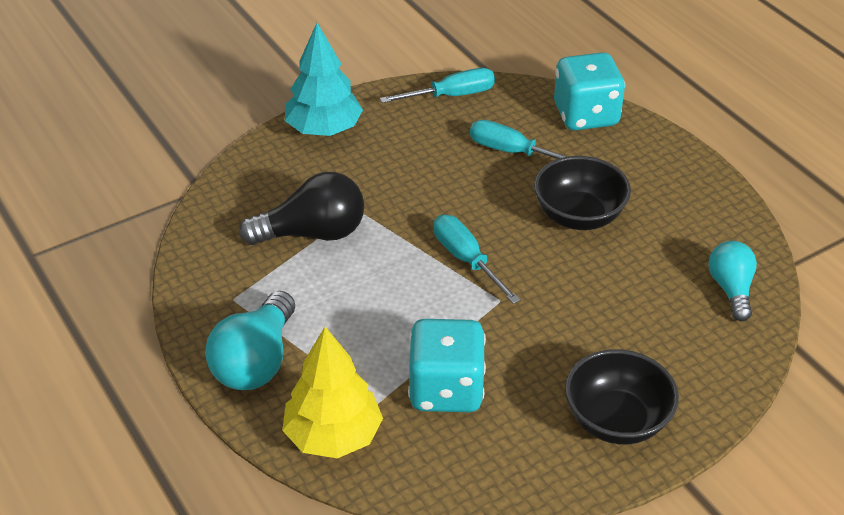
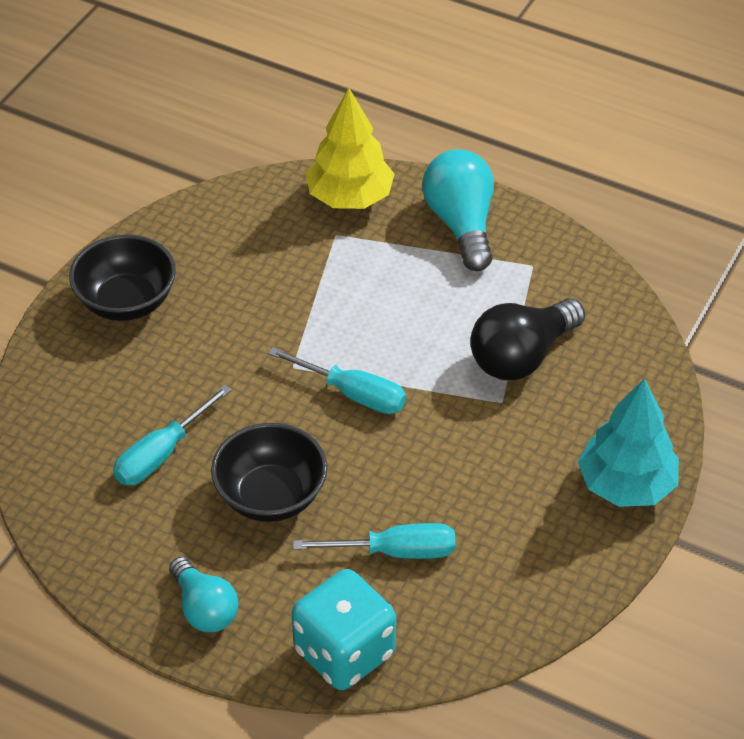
camera: 150 degrees right, 5 degrees up
turquoise screwdriver [380,68,495,103] -> turquoise screwdriver moved to [113,385,232,485]
turquoise dice [408,319,486,412] -> none
turquoise light bulb [708,241,757,321] -> turquoise light bulb moved to [169,557,239,632]

